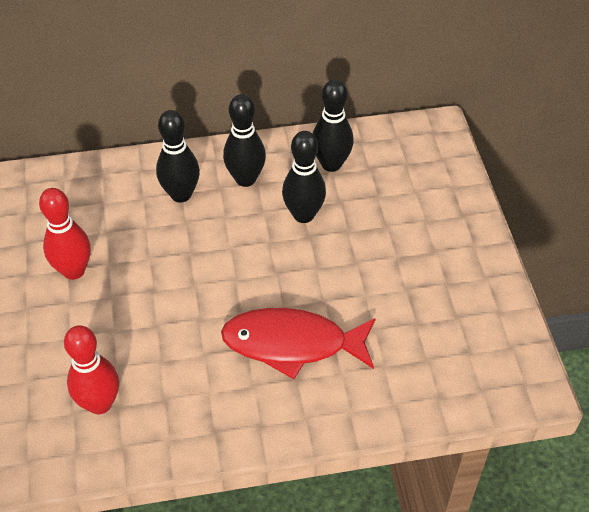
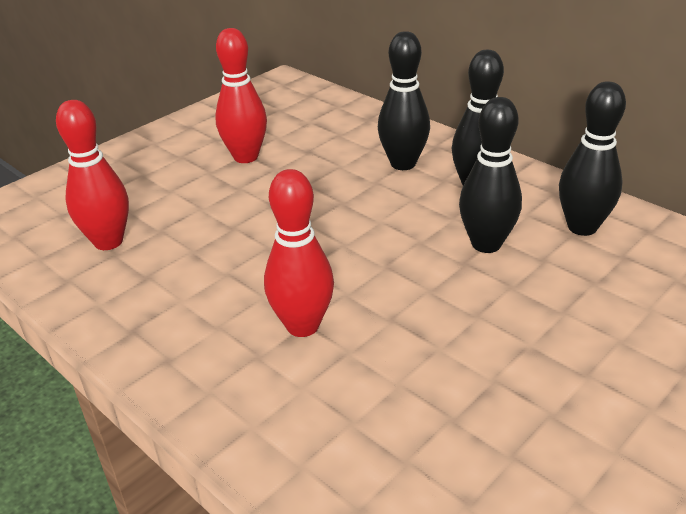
camera: 55 degrees right, 15 degrees down
red fish [221,308,376,379] -> red bowling pin [264,169,334,337]

